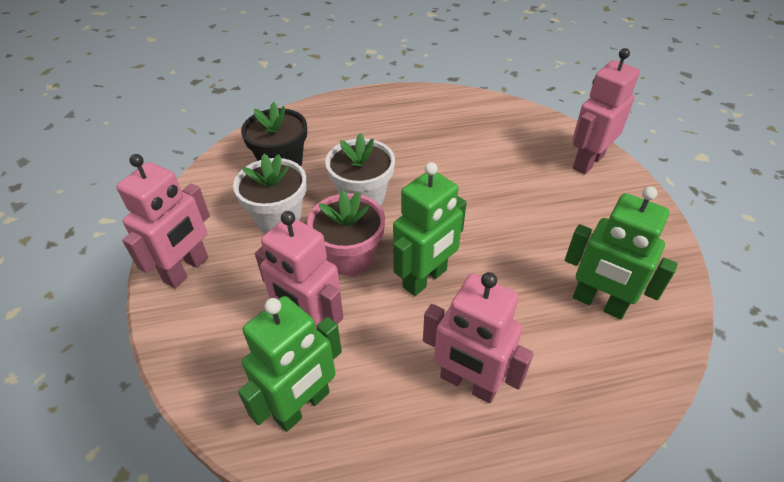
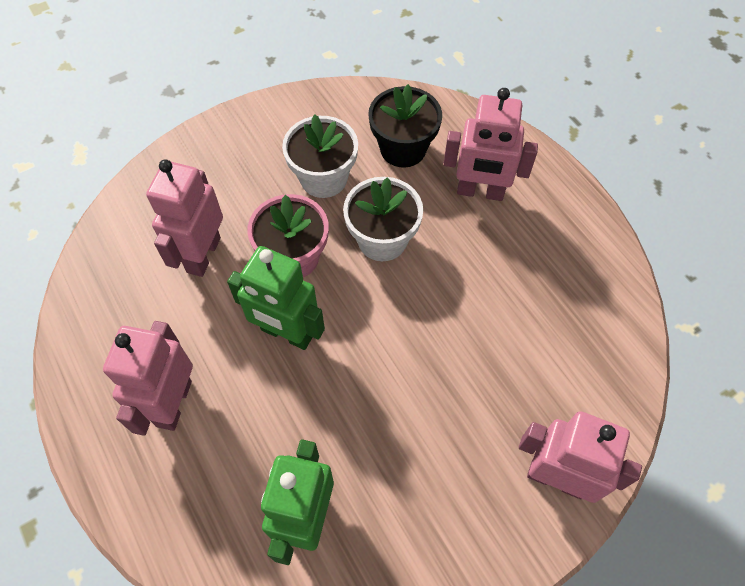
camera: 70 degrees right, 15 degrees up
pink robot [116,154,210,288] -> pink robot moved to [443,88,538,201]
green robot [238,296,342,432] -> none

